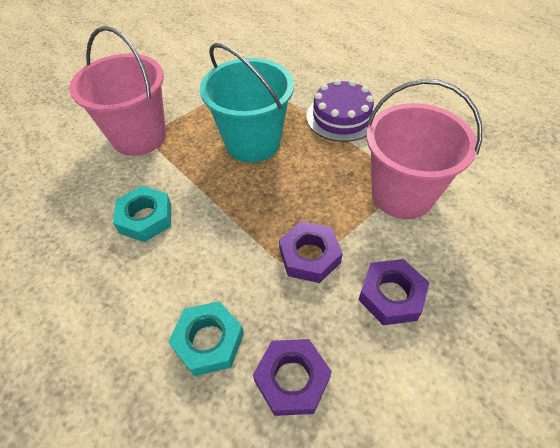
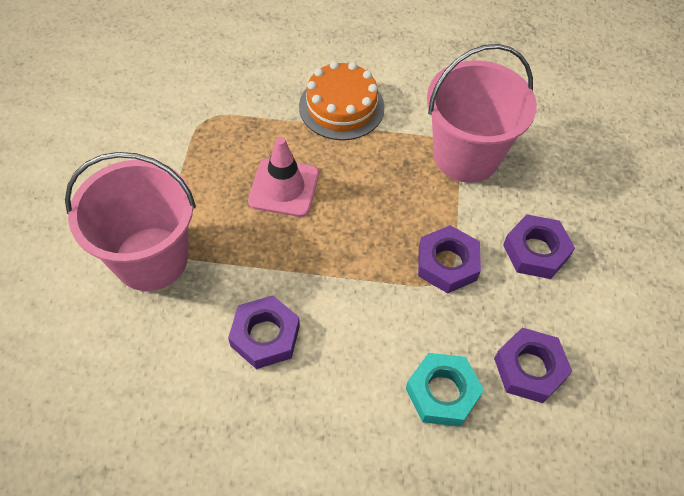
camera: 45 degrees left, 5 degrees up
turquoise nut [113,186,171,242] -> purple nut [228,295,300,369]
turquoise bucket [200,43,294,162] -> pink traffic cone [248,137,319,217]
purple cake [307,79,377,142] -> orange cake [299,61,385,140]

